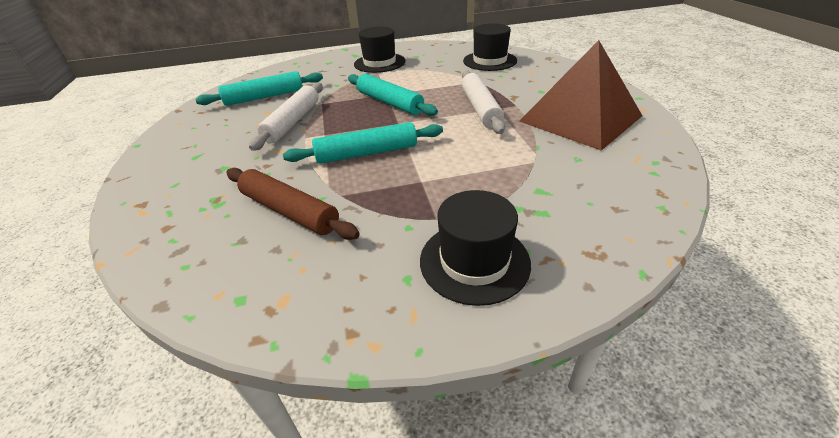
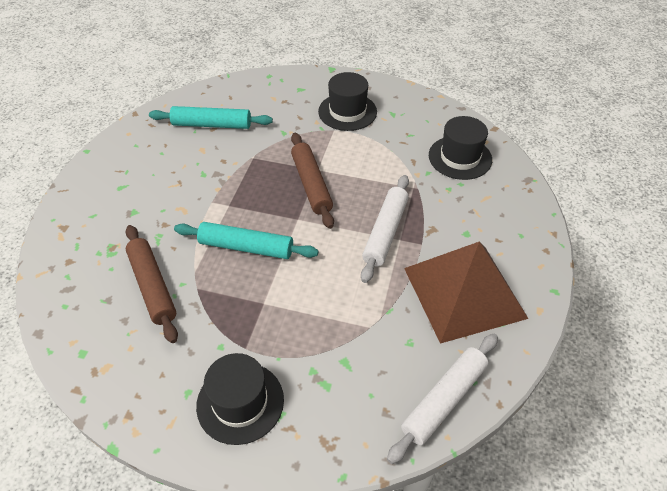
camera: 25 degrees right, 10 degrees up
white rolling pin [249,82,323,151] -> white rolling pin moved to [387,334,498,464]
turquoise rolling pin [348,74,438,116] -> brown rolling pin [291,133,334,229]

